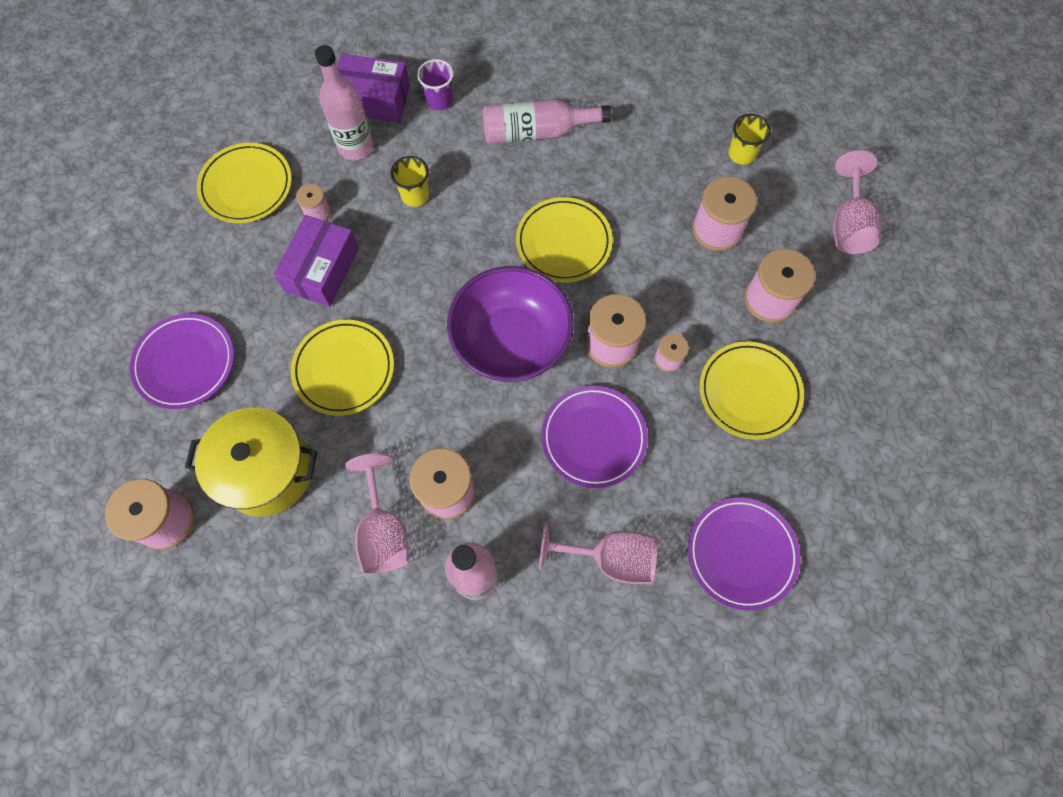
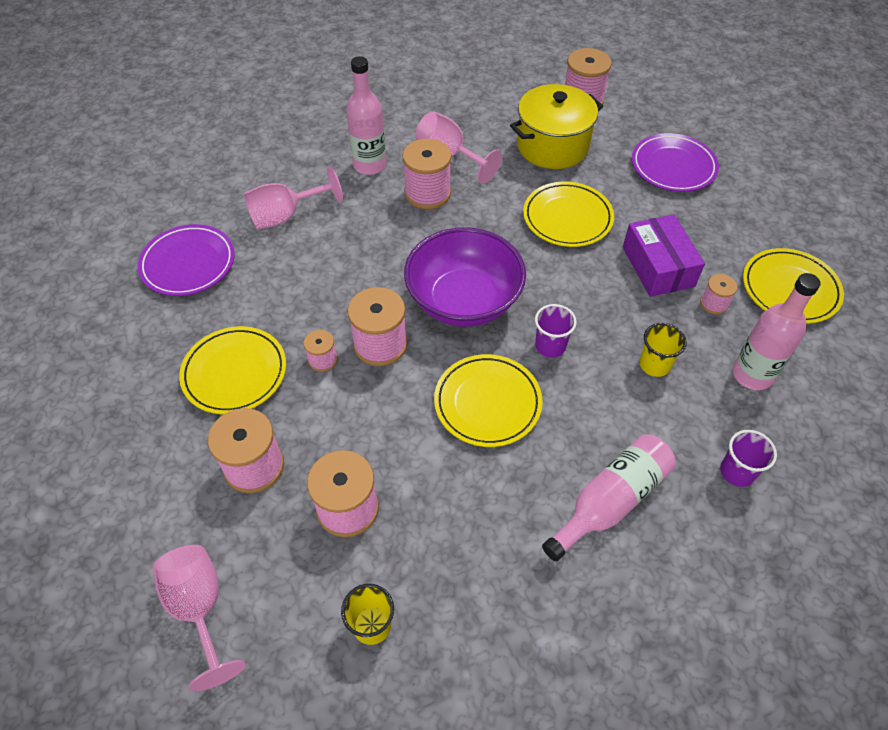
camera: 145 degrees right, 15 degrees down
purple box [337,54,410,123] -> none
purple plate [541,386,648,488] -> none
none -> purple cup [535,304,577,357]

